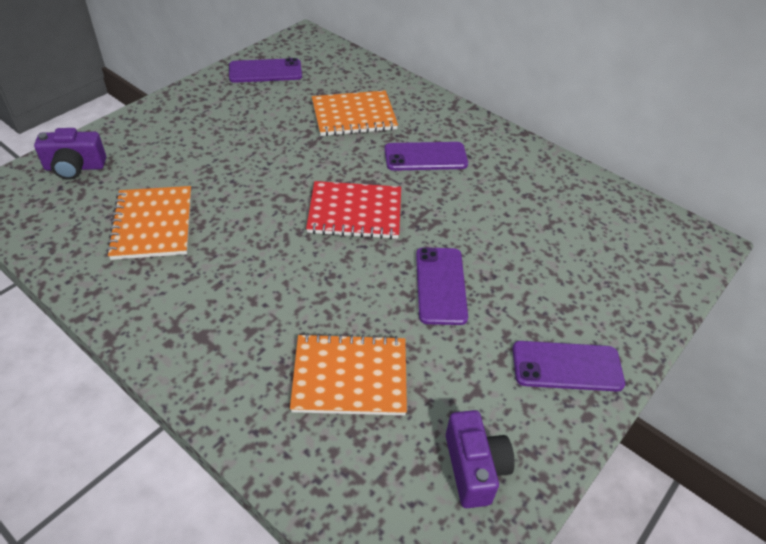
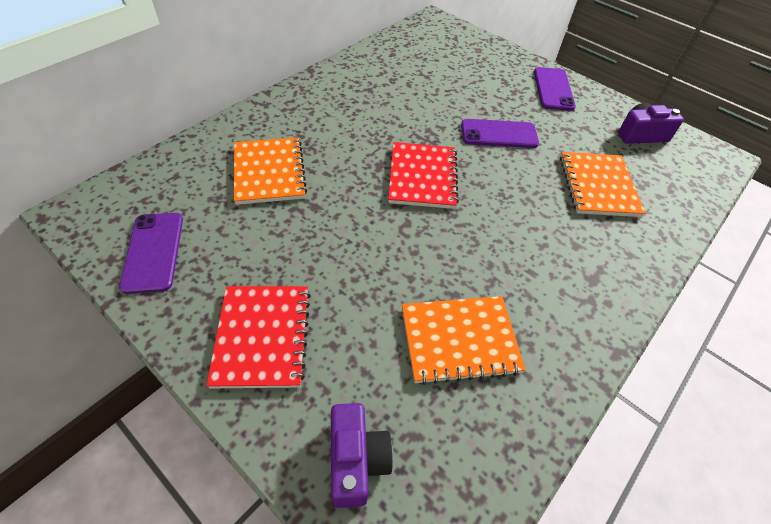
camera: 90 degrees left, 5 degrees up
purple phone [384,142,468,171] -> none
none -> red notebook [206,286,311,388]

